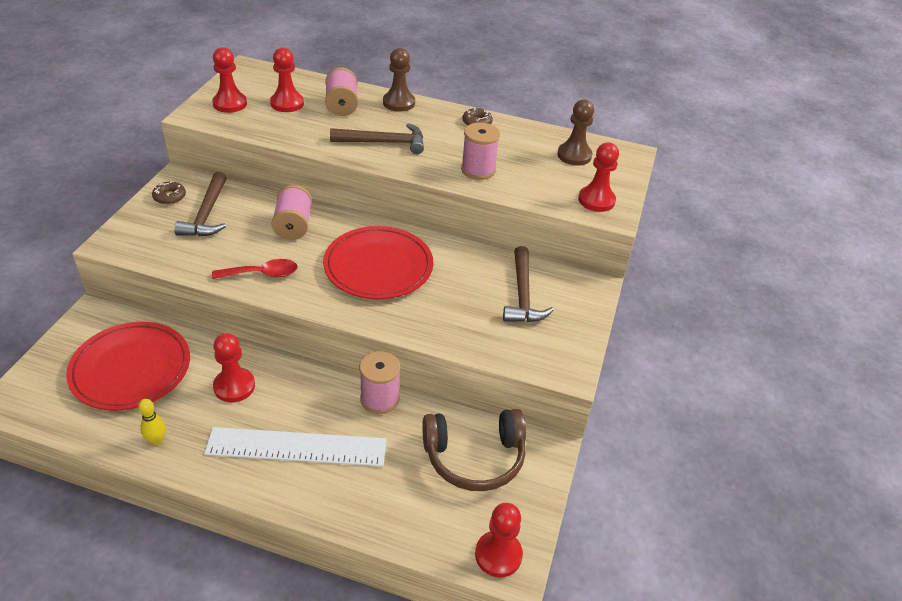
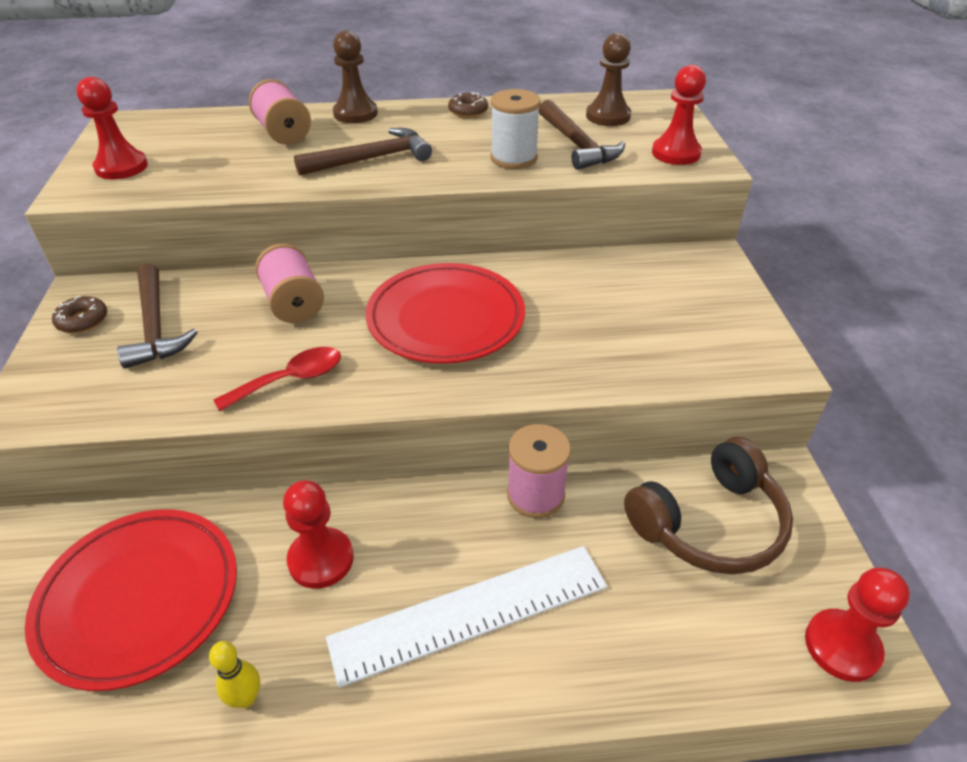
camera: 20 degrees left, 0 degrees up
red pawn [270,48,304,112] -> none
pink spool [461,123,500,180] -> white spool [490,89,541,169]
brown hammer [503,246,554,322] -> brown hammer moved to [539,100,625,170]

